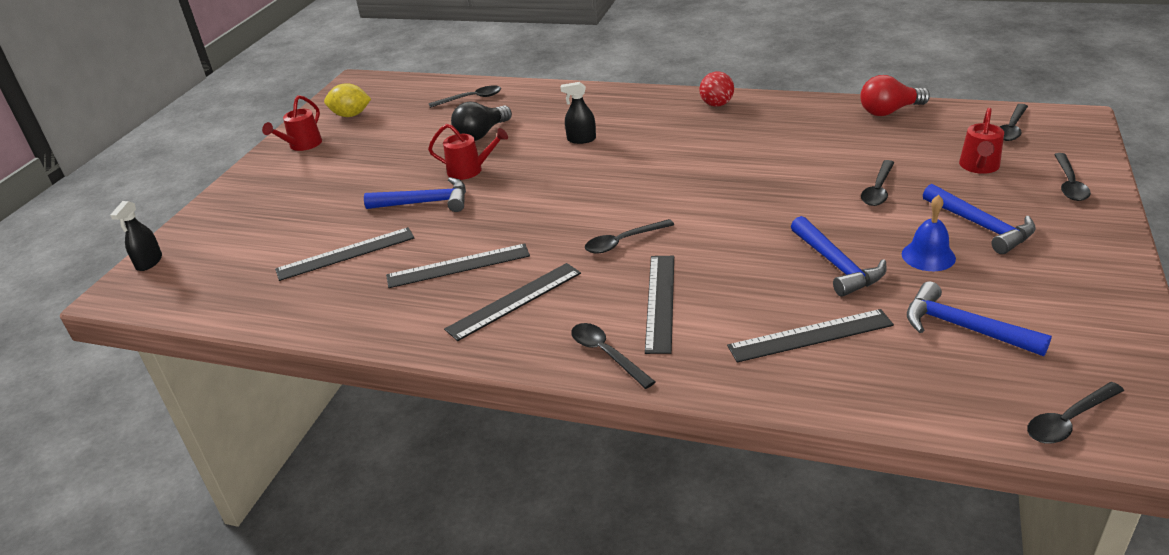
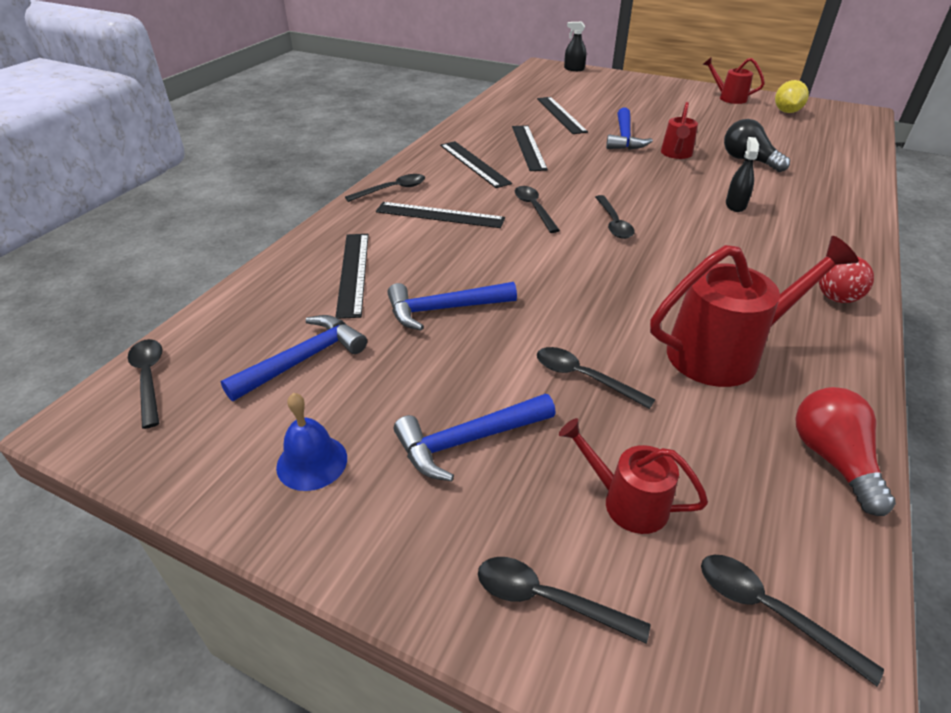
camera: 95 degrees right, 5 degrees up
black spoon [429,85,501,108] -> black spoon moved to [595,195,635,239]
blue bell [902,195,956,271] -> blue bell moved to [276,393,347,491]
none -> red watering can [650,236,859,387]

